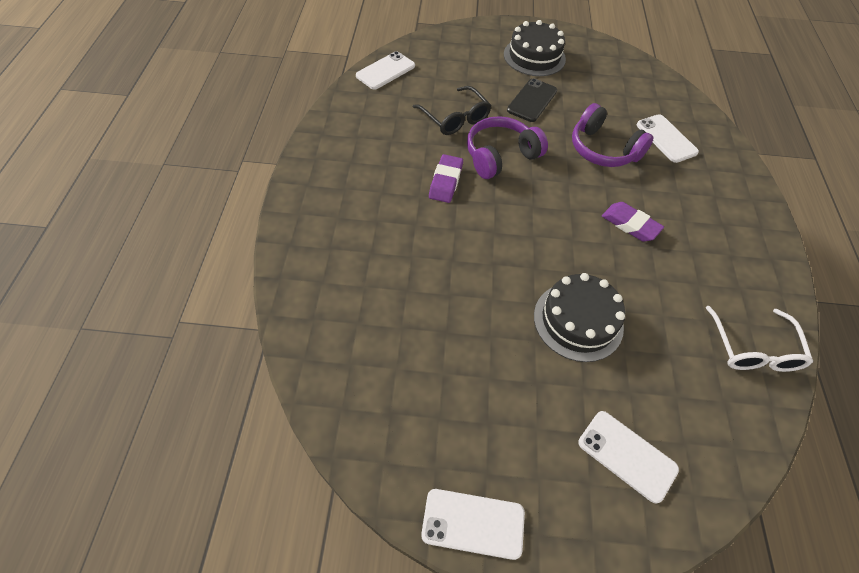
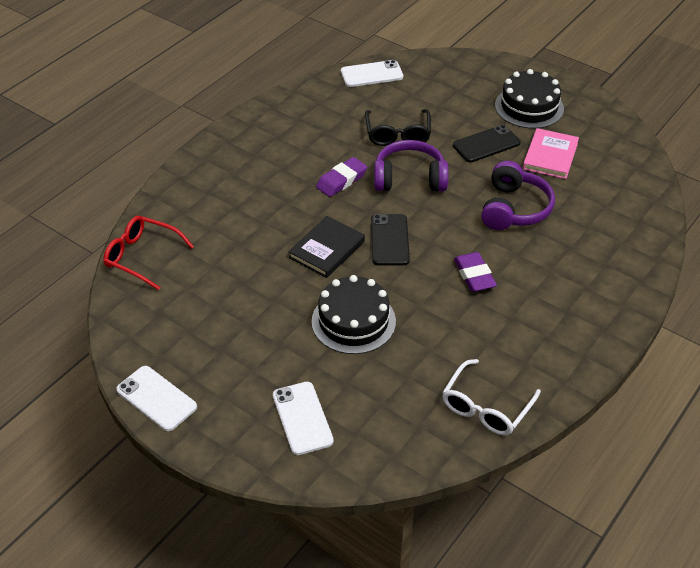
camera: 35 degrees right, 10 degrees down
purple headphones [572,103,653,167] -> purple headphones turned 150 degrees counterclockwise [481,161,555,230]
white phone [637,114,699,163] -> none
none -> red glasses [103,216,194,290]
none -> black book [288,216,365,278]
none -> black phone [371,214,410,266]
none -> pink book [523,128,579,179]

